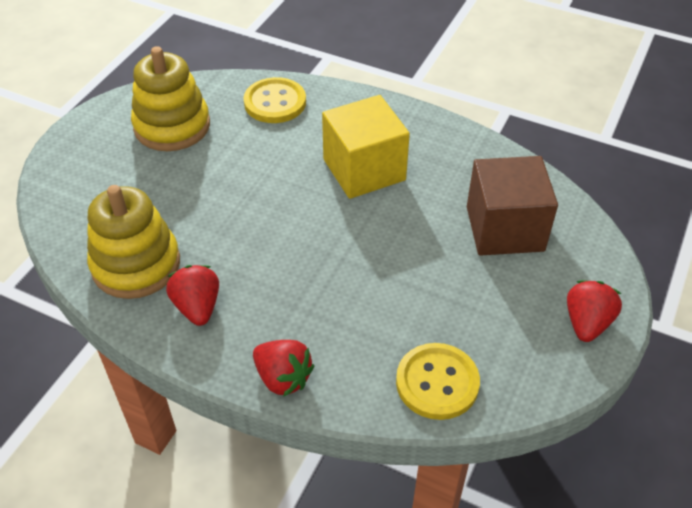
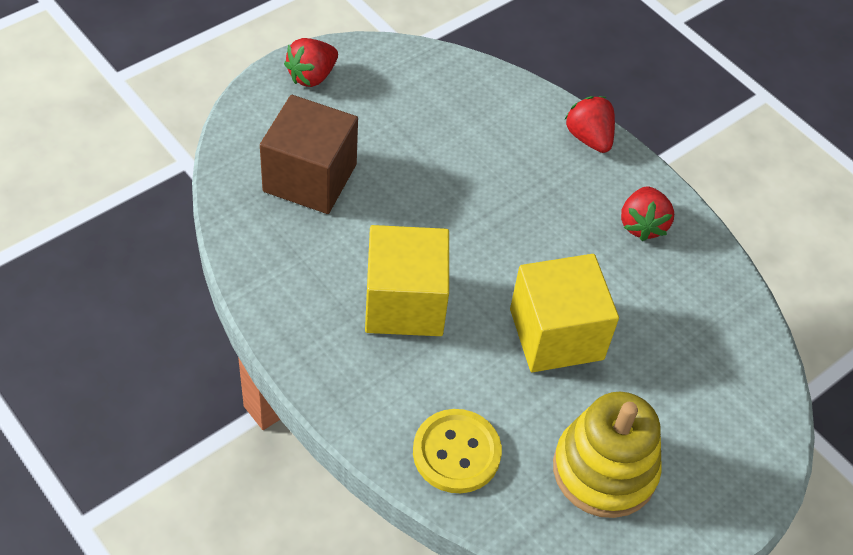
camera: 160 degrees left, 5 degrees up
yellow stacking toy [87,185,180,299] -> none
yellow button [396,343,480,420] -> none
none -> yellow cube [510,254,619,372]

